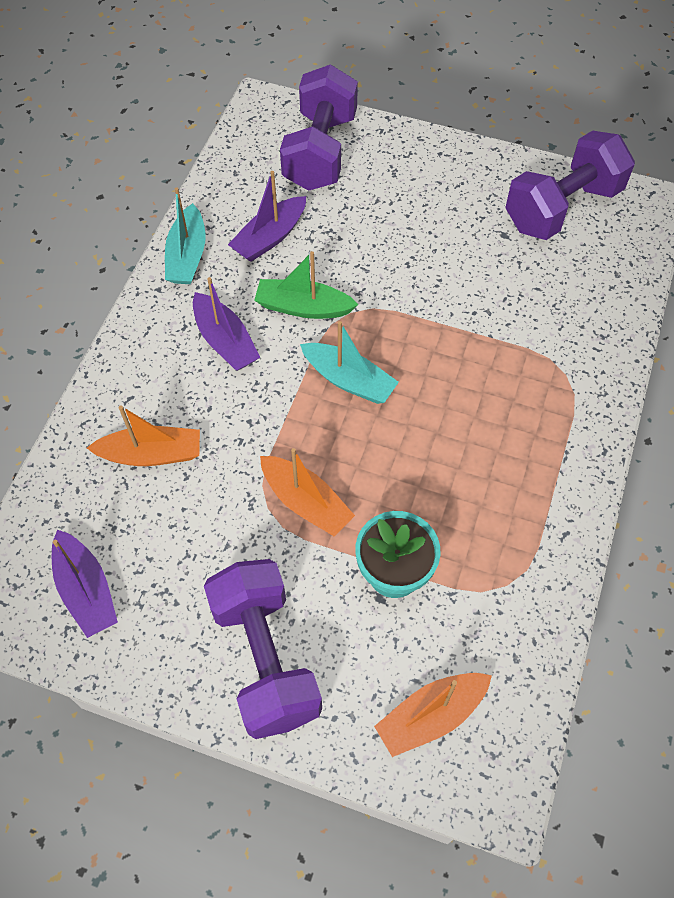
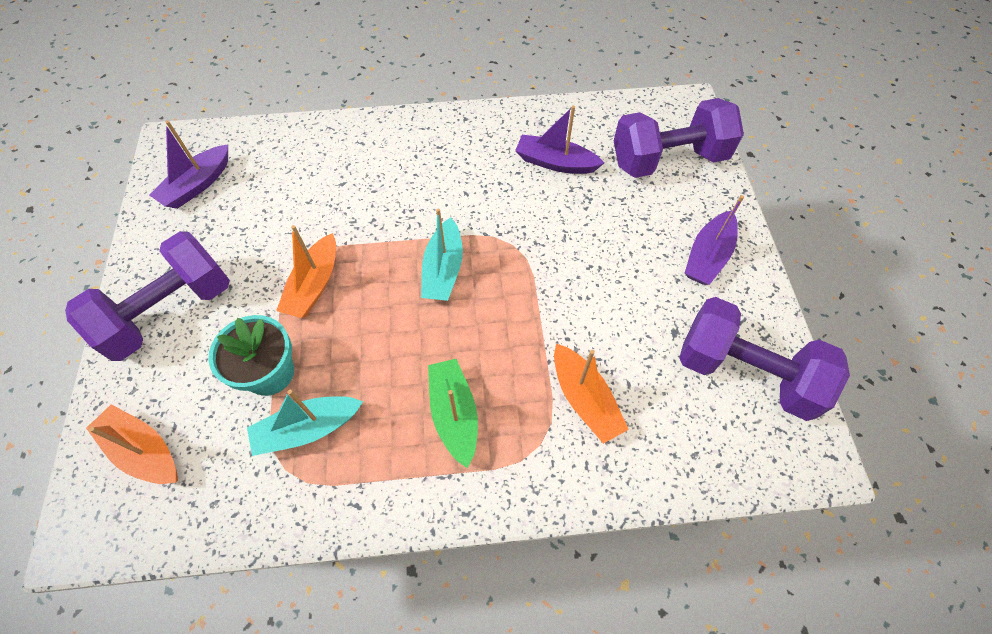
camera: 65 degrees right, 0 degrees up
orange boat [87,406,200,466] -> orange boat moved to [554,344,629,444]
turquoise boat [165,187,206,284] -> turquoise boat moved to [247,390,363,456]
purple boat [193,277,260,371] -> purple boat moved to [685,195,744,285]
green boat [254,251,358,319] -> green boat moved to [428,359,478,468]

